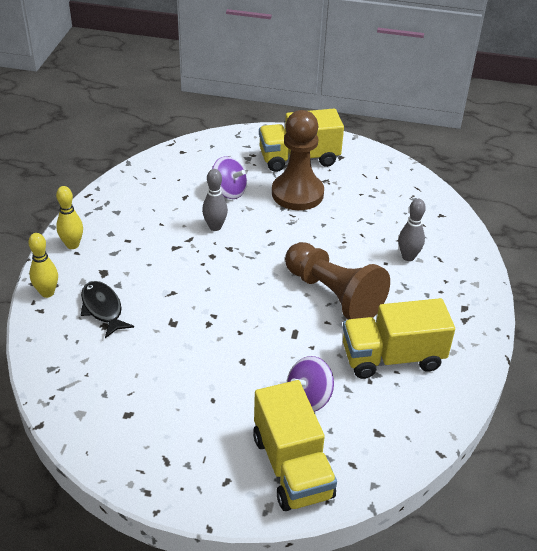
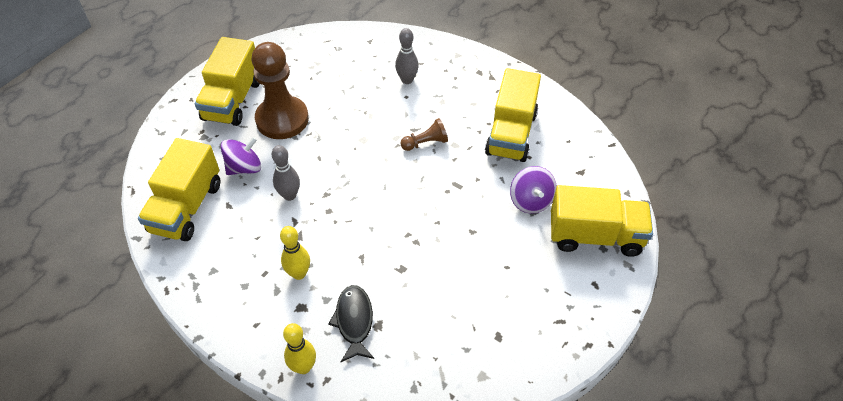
camera: 65 degrees left, 10 degrees up
yellow bowling pin [56,186,83,249] -> yellow bowling pin moved to [280,226,310,280]
black fish [81,281,134,338] -> black fish turned 90 degrees clockwise [328,285,374,362]
brown pawn [285,242,390,320] -> brown pawn [400,118,448,151], size x0.46
none -> yellow truck [138,138,220,241]

